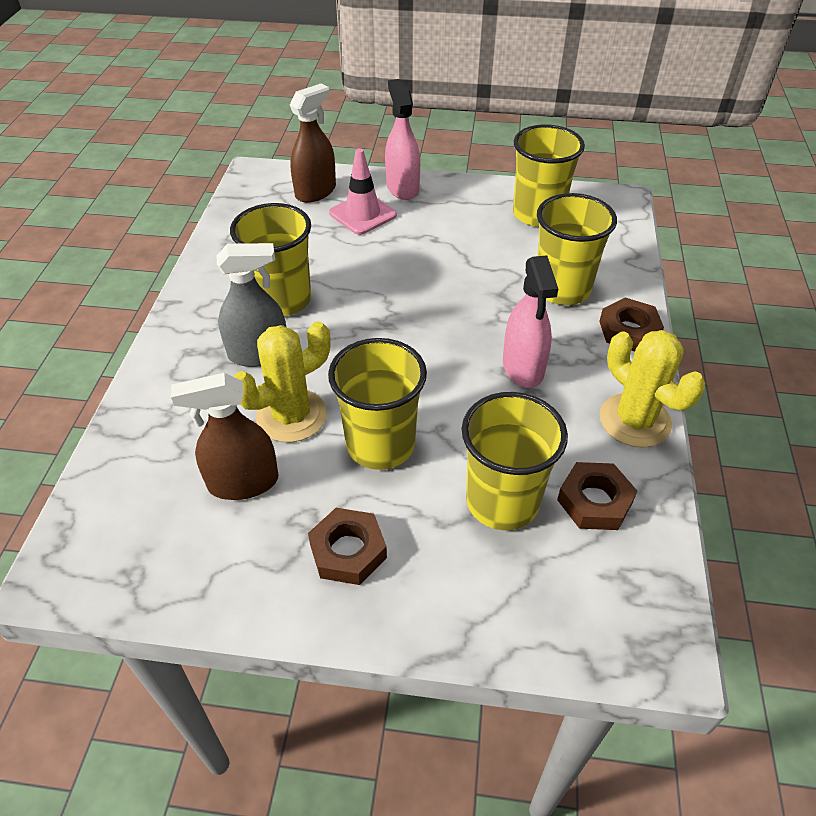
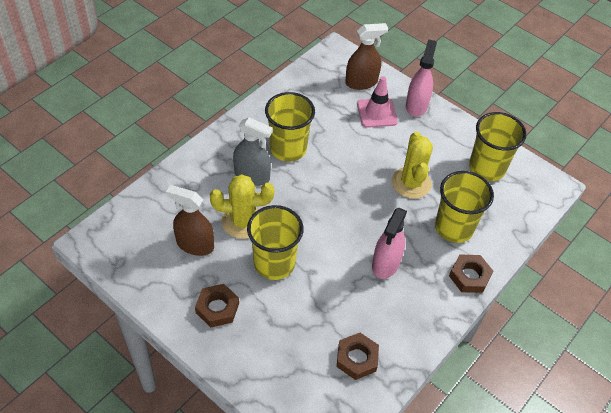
camera: 30 degrees right, 5 degrees up
yellow cup [462,392,568,530] -> none
yellow cactus [600,330,705,448] -> yellow cactus moved to [392,132,433,199]

